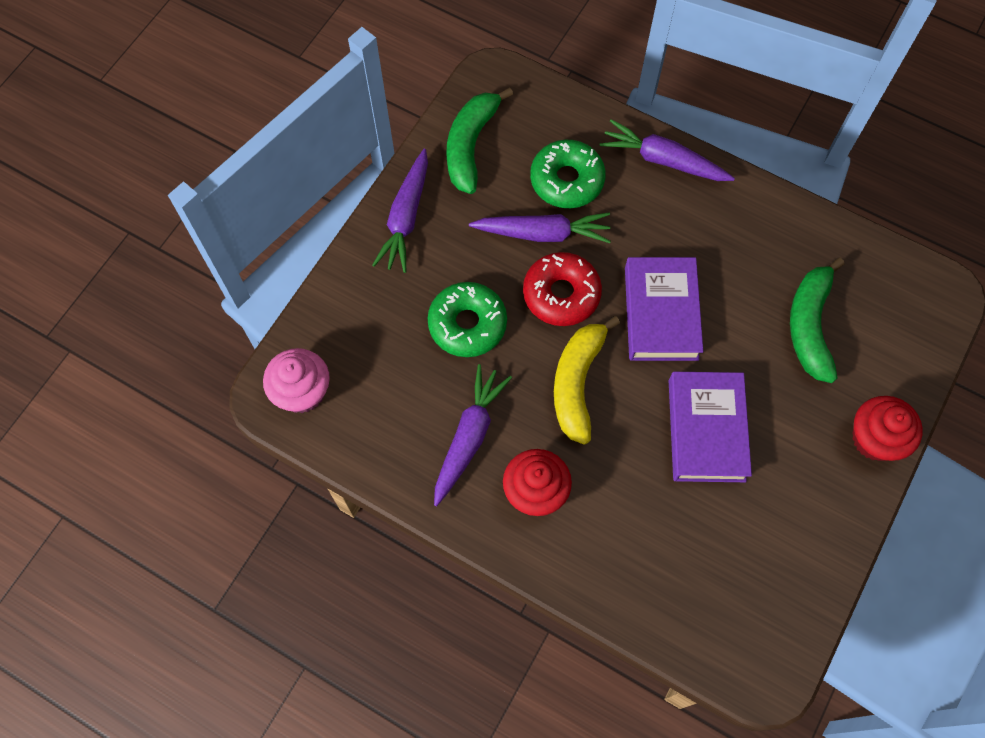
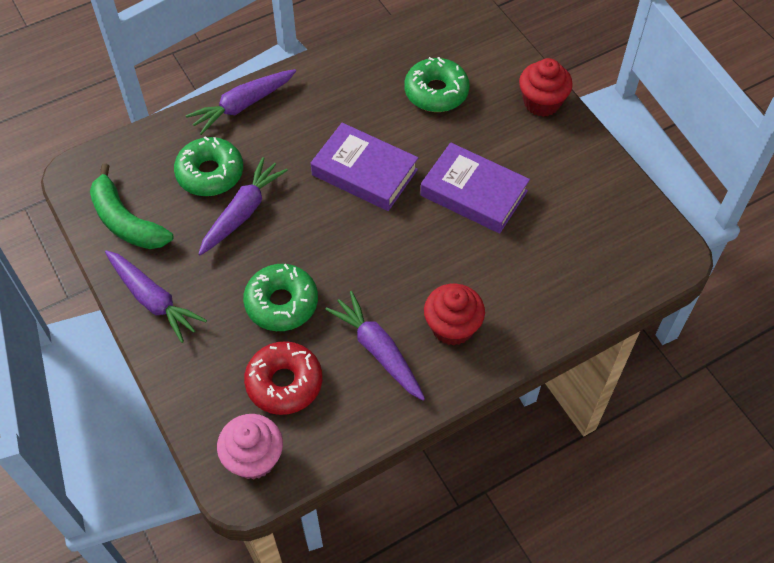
camera: 60 degrees left, 10 degrees down
red donut [523,252,602,326] -> red donut moved to [244,341,322,415]
yellow banana [554,316,620,445] -> none
green banana [790,257,844,383] -> green donut [404,57,470,112]

